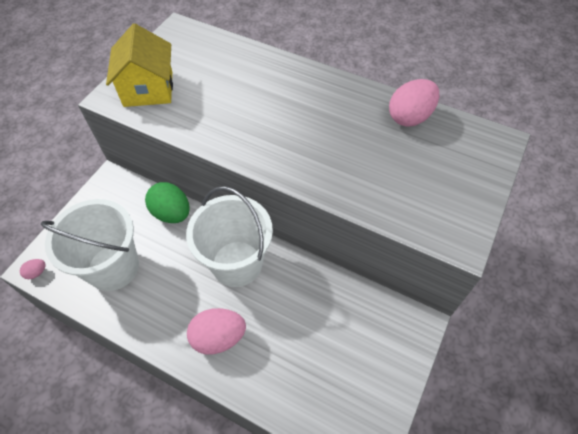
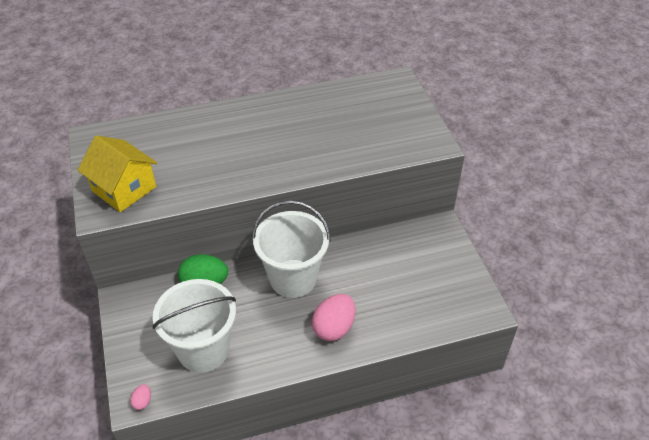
camera: 45 degrees left, 10 degrees down
pink egg [389,79,439,127] -> none

